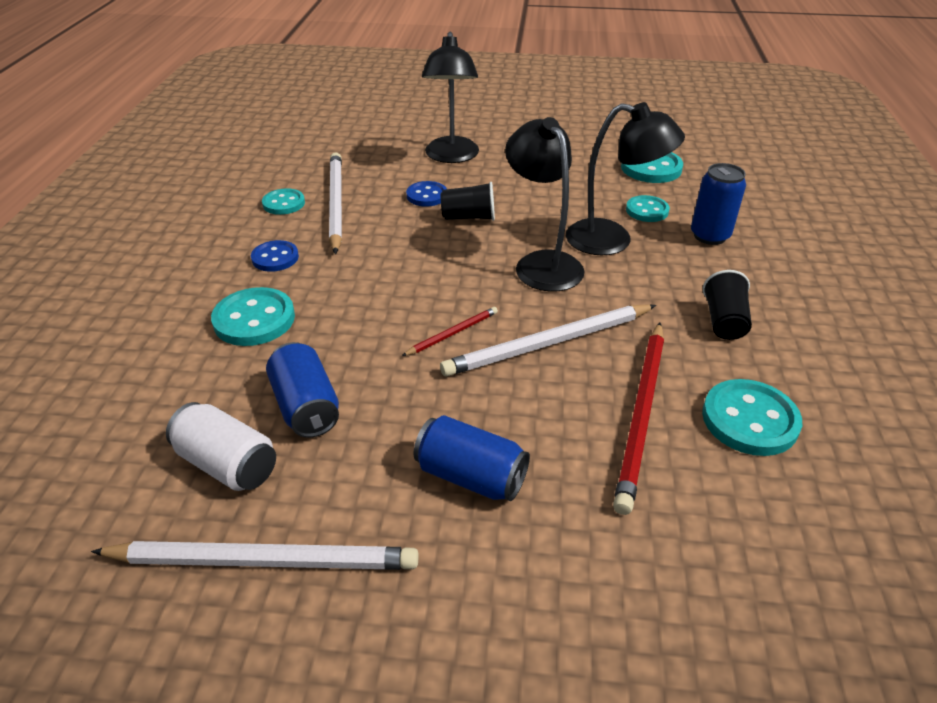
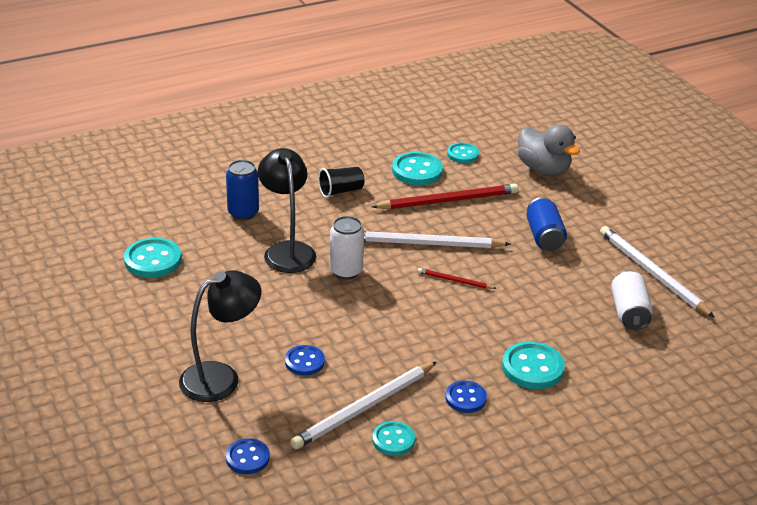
camera: 125 degrees left, 5 degrees down
blue can [266,342,339,438] -> none
white pencil [440,304,656,377] -> white pencil turned 150 degrees clockwise [364,231,511,248]
black cup [441,182,495,221] -> none
black lamp [505,117,585,292] -> white can [330,216,364,280]
turquoise button [626,195,670,222] -> turquoise button moved to [447,143,479,163]
none -> blue button [226,438,270,474]
none -> grey duck [518,124,580,175]

